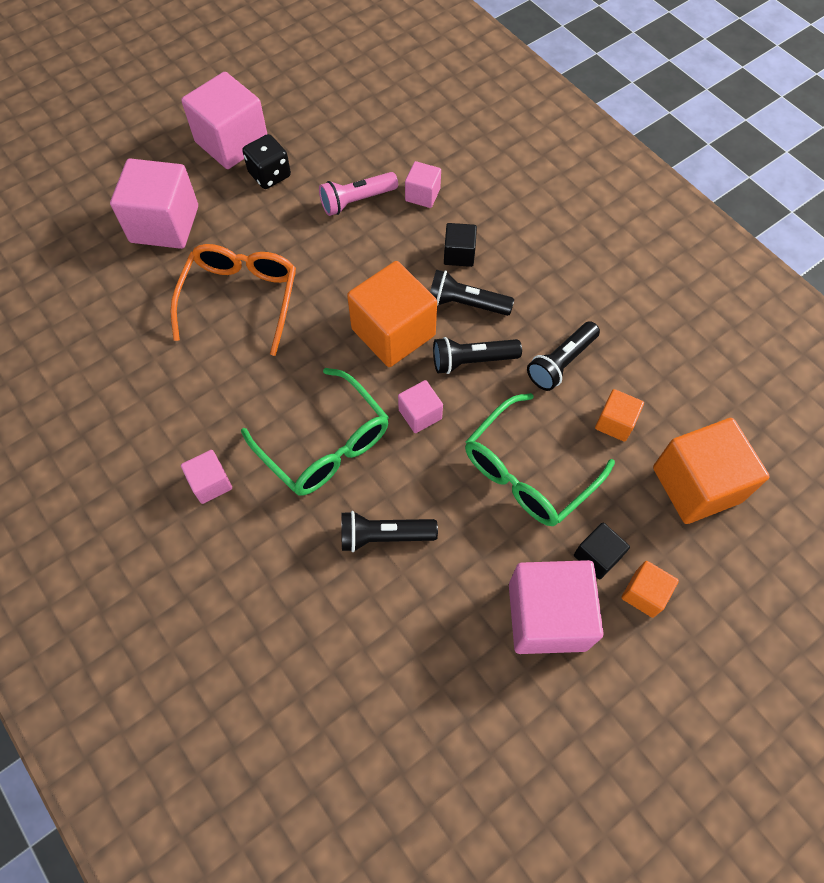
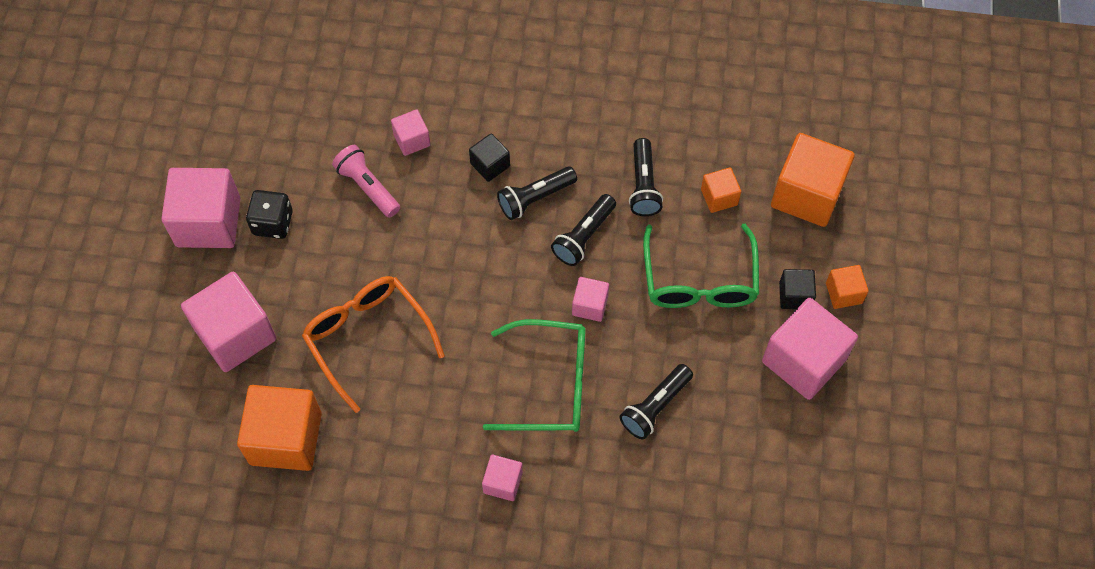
camera: 45 degrees left, 0 degrees up
pink flashlight [319,172,398,216] -> pink flashlight turned 120 degrees clockwise [332,145,400,218]
orange cube [347,261,437,367] -> orange cube moved to [237,385,322,471]

